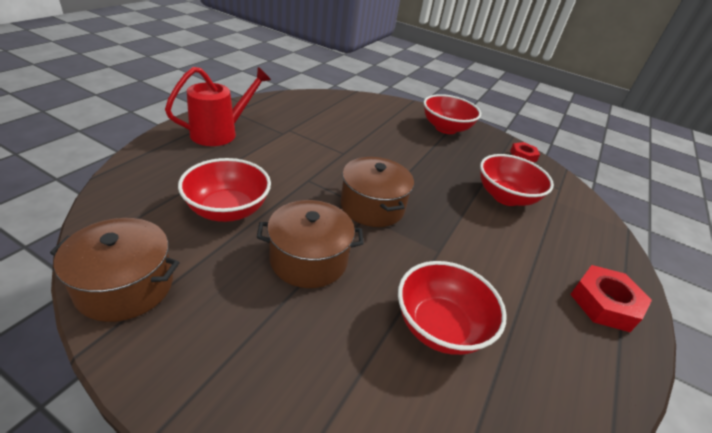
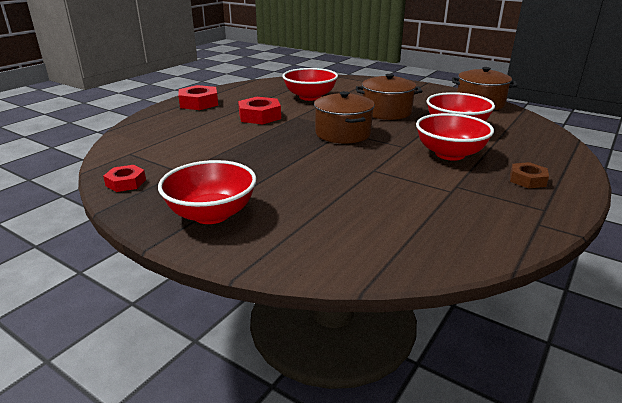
camera: 170 degrees left, 10 degrees down
red watering can [165,67,271,146] -> brown nut [510,162,549,189]
red bowl [480,154,554,206] -> red bowl moved to [416,113,494,161]
none -> red nut [238,97,281,124]

